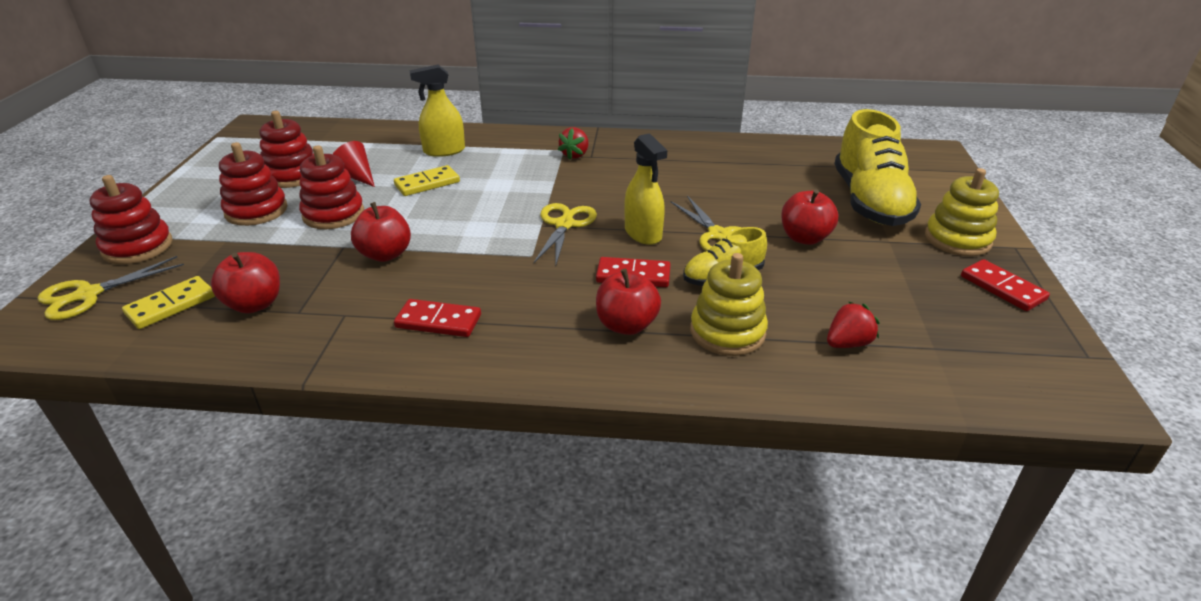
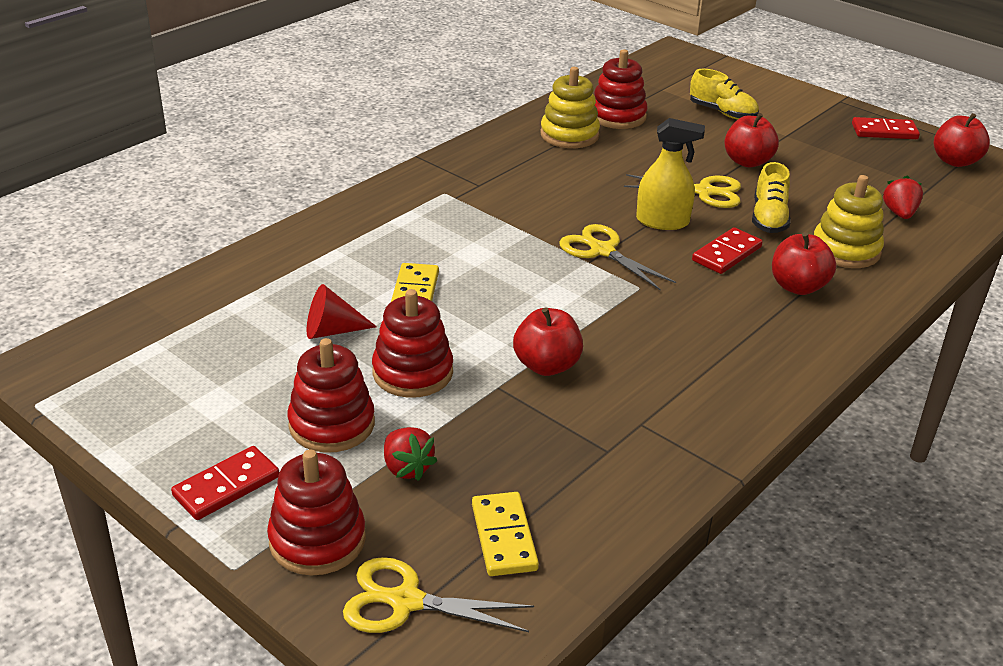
camera: 55 degrees left, 0 degrees up
yellow scissors [37,256,184,320] -> yellow scissors turned 105 degrees clockwise [343,557,534,633]
red apple [211,252,280,314] -> red apple moved to [934,113,990,167]
red stacking toy [259,111,314,188] -> red stacking toy moved to [594,49,648,129]
red domino [394,299,481,337] -> red domino moved to [171,446,279,520]
yellow spray bottle [410,65,465,157] -> none
red strawberry [558,127,589,160] -> red strawberry moved to [384,427,437,481]
yellow shoe [834,109,921,226] -> yellow shoe [690,69,759,119], size x0.54
yellow stacking toy [925,168,999,256] -> yellow stacking toy moved to [540,67,600,148]

